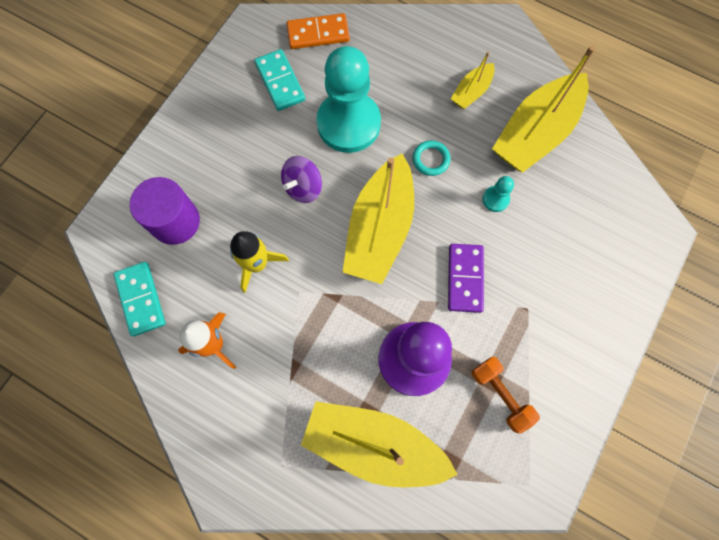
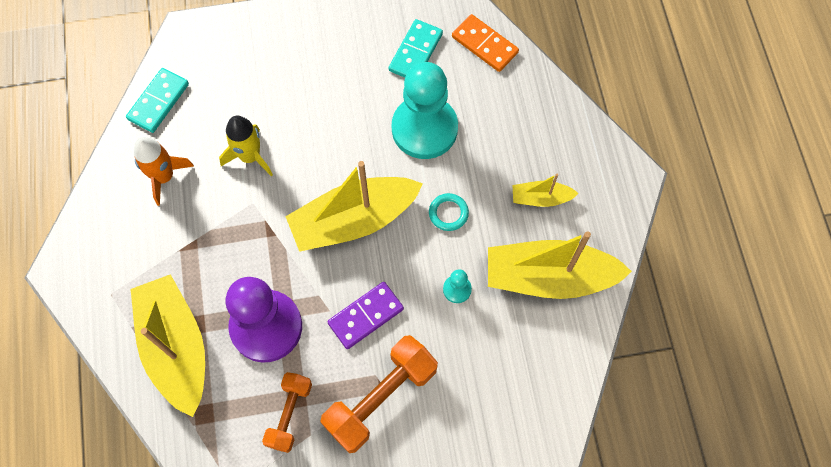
camera: 50 degrees right, 5 degrees down
purple cylinder [130,177,200,245] -> none
purple spinning top [281,156,322,203] -> none
none -> orange dumbbell [320,335,438,453]

